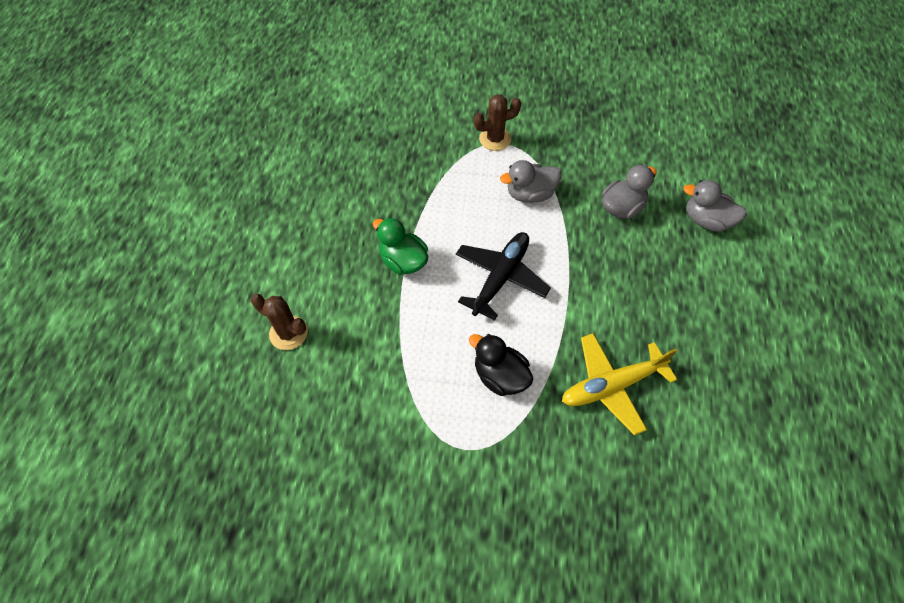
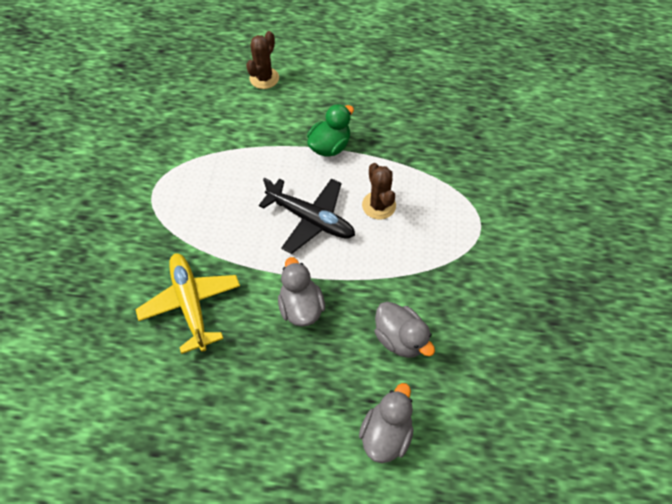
camera: 90 degrees right, 0 degrees up
black duck [469,334,533,396] -> none
brown cactus [474,95,521,151] -> brown cactus moved to [362,163,396,220]
grey duck [500,160,561,203] -> grey duck moved to [278,257,325,327]

